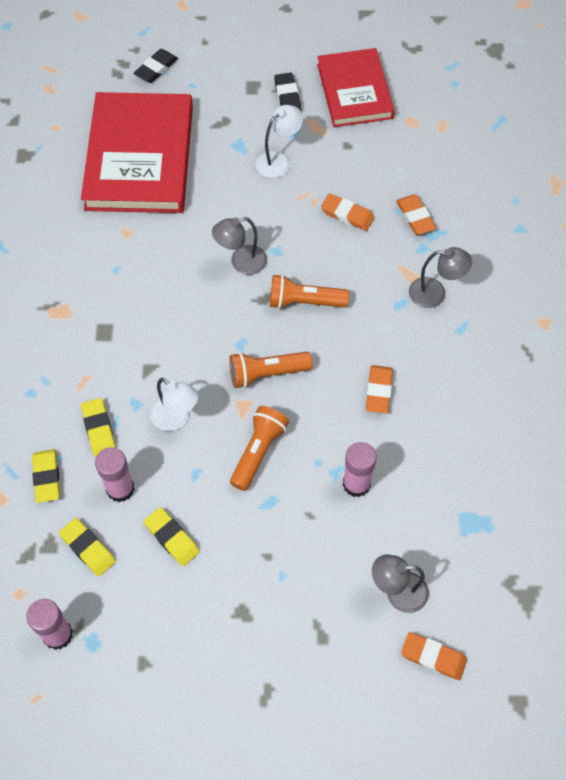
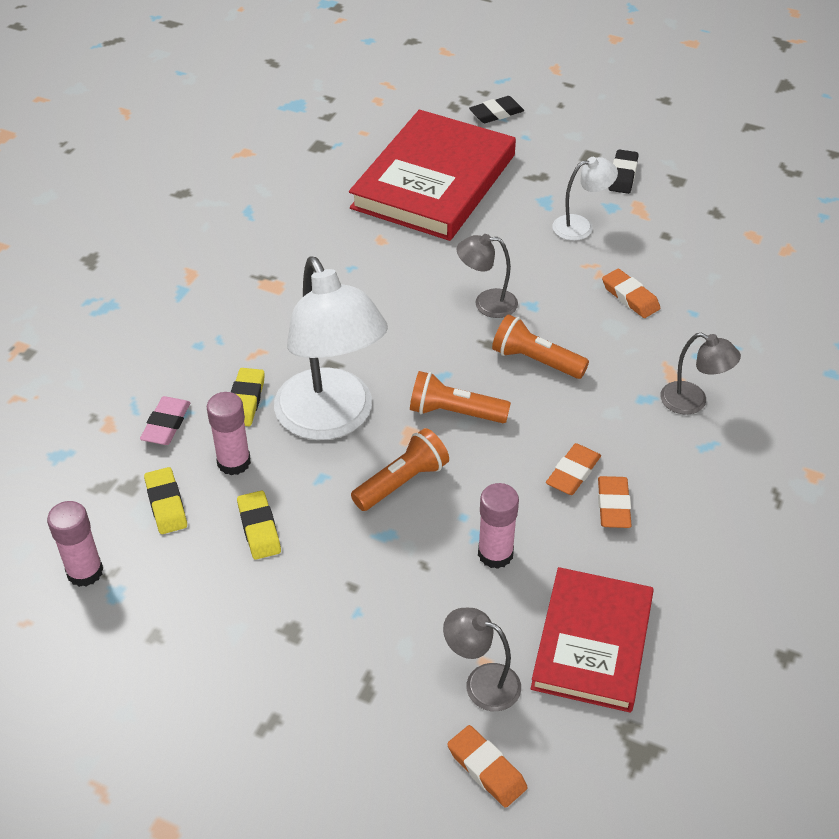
camera: 25 degrees right, 15 degrees down
yellow eraser [32,449,60,503] -> pink eraser [140,396,190,445]
white lamp [150,378,199,431] -> white lamp [274,257,388,440], size x2.14
red book [317,48,395,127] -> red book moved to [531,567,654,713]
orange eraser [396,194,436,235] -> orange eraser moved to [598,476,632,528]

